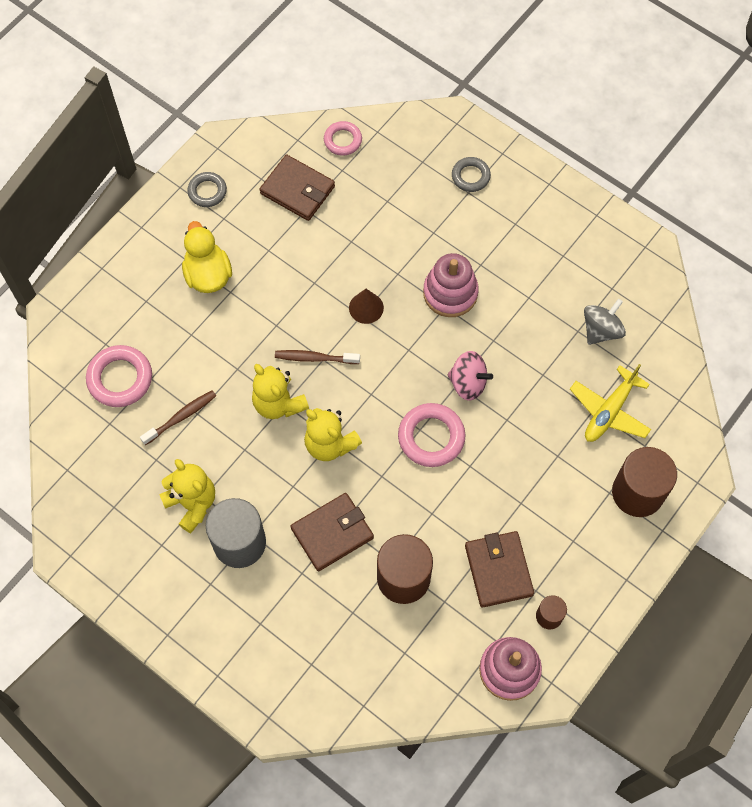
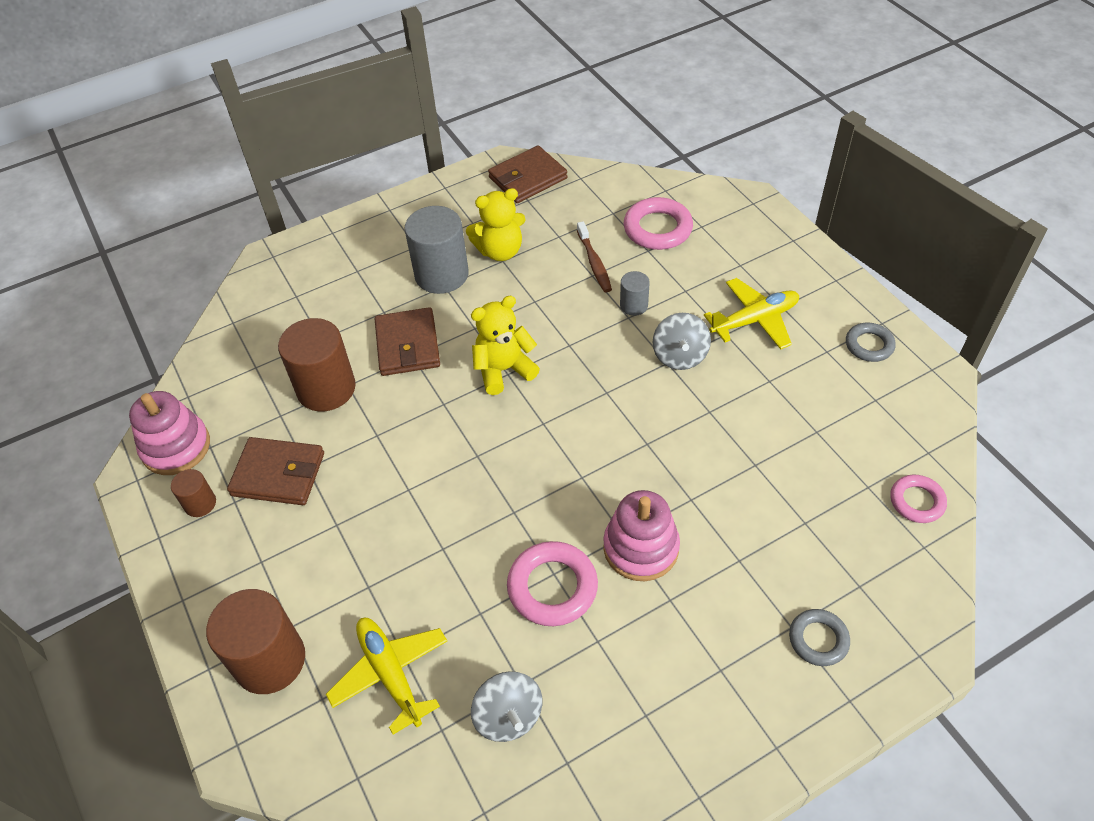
camera: 115 degrees right, 15 degrees down
yellow duck [182,221,232,293] -> yellow plane [704,278,799,349]
yellow teddy bear [252,364,309,419] -> none
brown wallet [260,155,335,221] -> brown wallet moved to [488,146,567,203]
brown toothbrush [275,350,360,364] -> none
brown cone [349,289,384,324] -> none
pink ring [398,403,465,467] -> pink ring moved to [507,541,598,626]
pink spinning top [447,351,493,401] -> none
none -> grey cylinder [620,271,650,316]
none -> grey spinning top [653,313,711,370]

